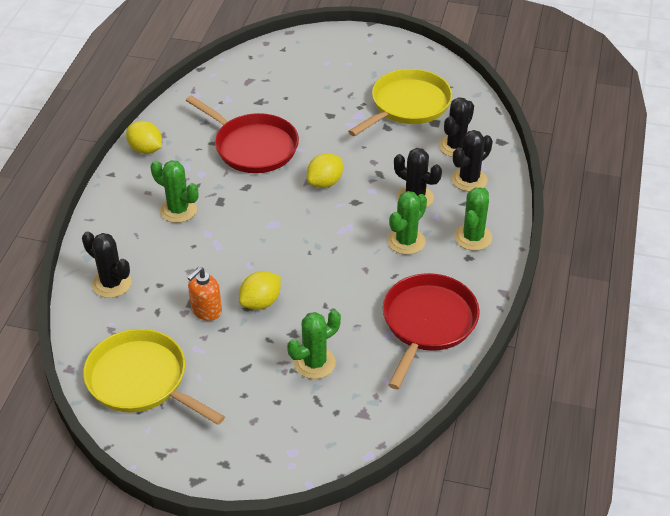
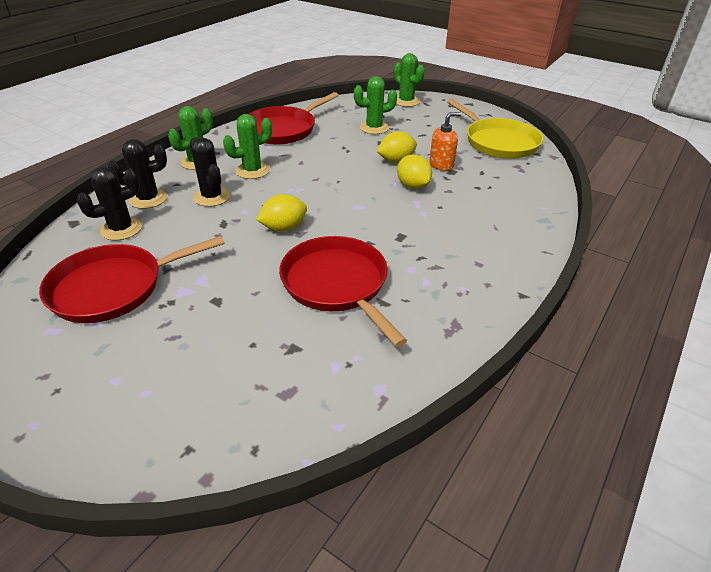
camera: 160 degrees left, 5 degrees down
black cactus [82,231,132,298] -> none
yellow lemon [126,121,162,154] -> yellow lemon moved to [397,154,432,189]
green cactus [151,160,198,223] -> green cactus moved to [394,53,425,107]
yellow pan [348,69,452,136] -> red pan [39,236,225,323]

